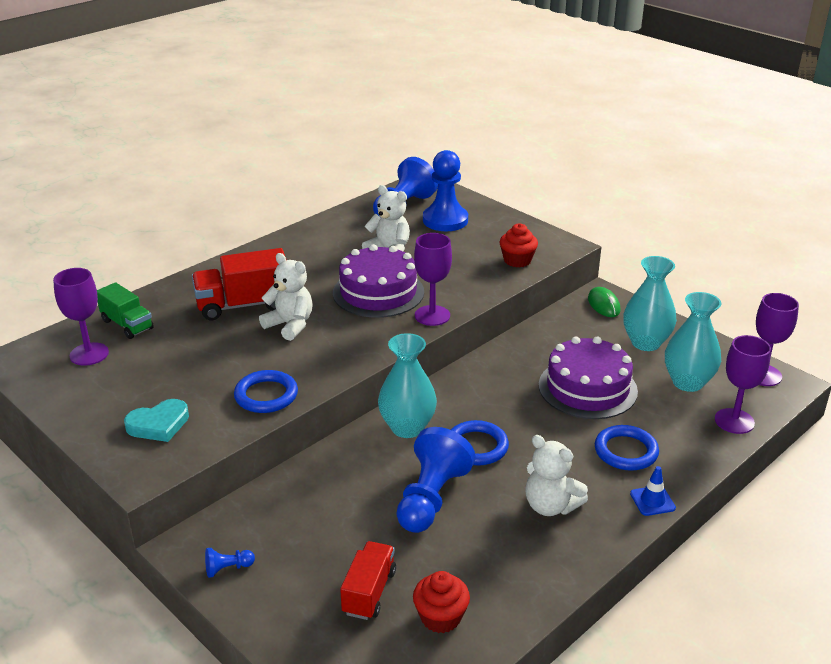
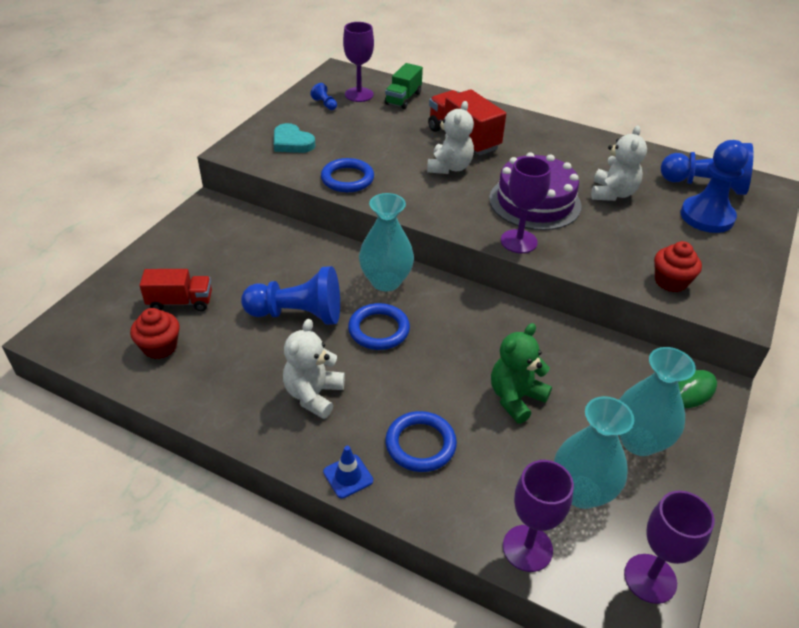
camera: 70 degrees right, 10 degrees up
blue pawn [205,548,255,578] -> blue pawn moved to [311,83,337,110]
purple cake [539,337,638,419] -> green teddy bear [491,323,552,424]

